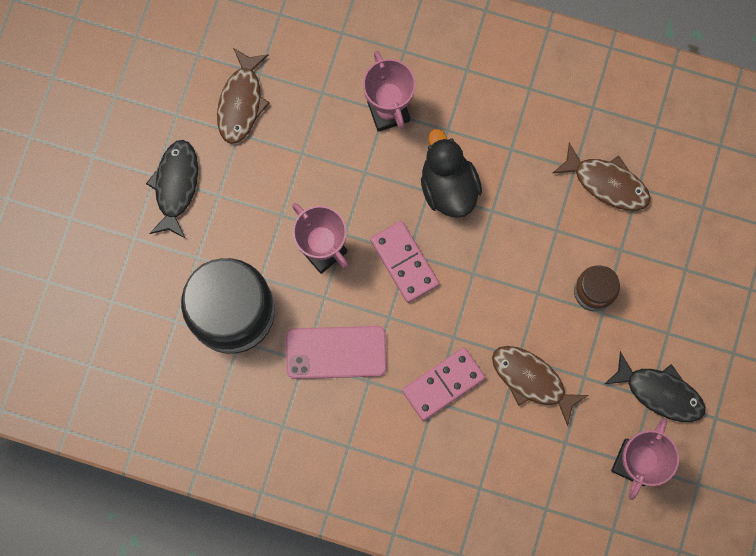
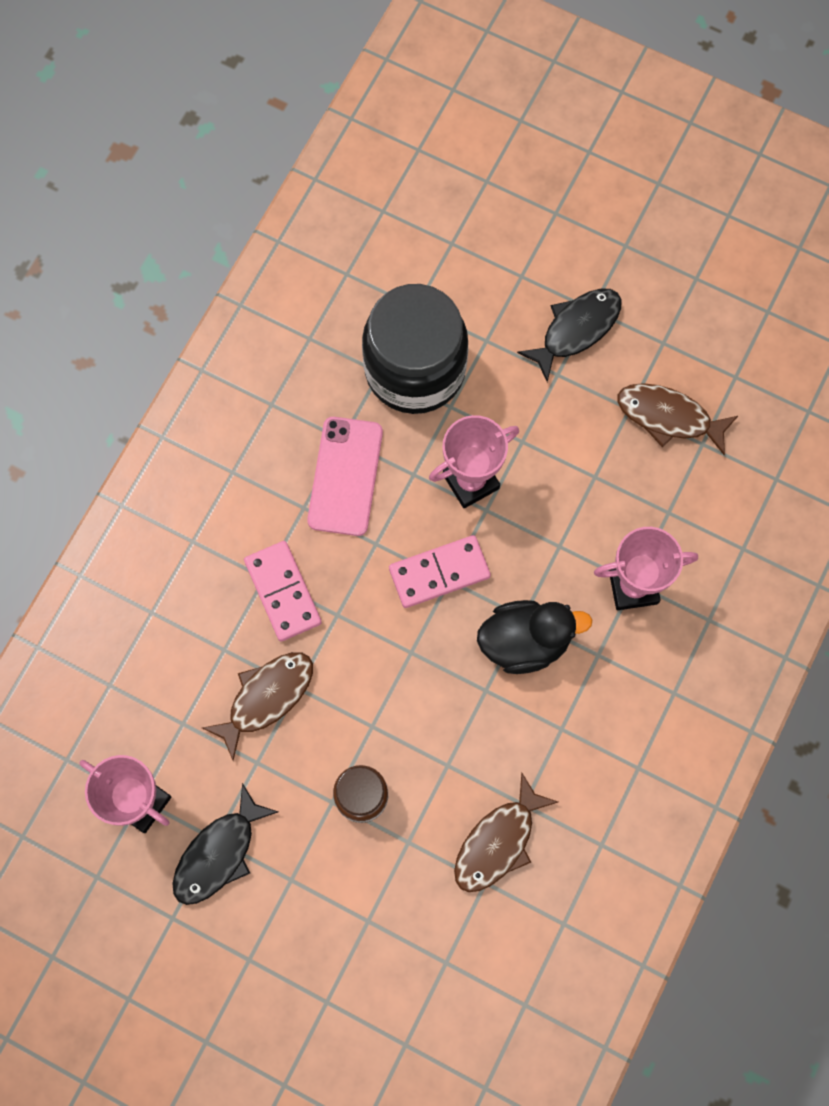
camera: 100 degrees right, 5 degrees down
black fish [146,140,198,239] -> black fish turned 60 degrees counterclockwise [517,288,621,382]

